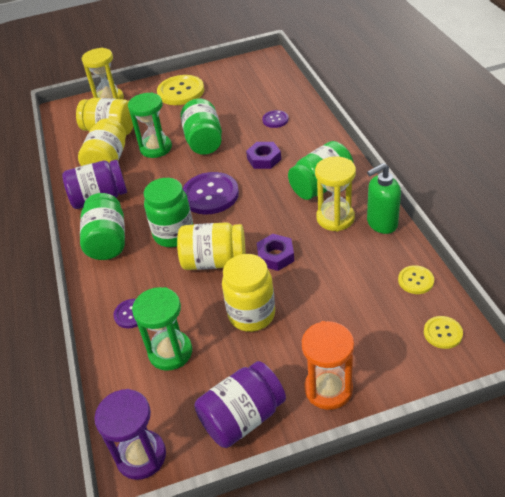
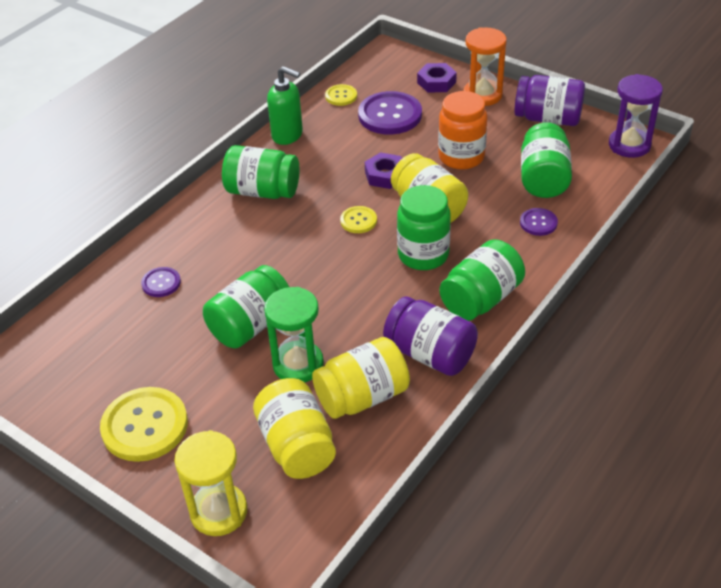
camera: 130 degrees left, 0 degrees up
green hourglass [132,287,192,371] -> green jar [521,122,572,198]
purple button [183,172,239,214] -> purple button moved to [358,91,422,135]
yellow jar [222,254,275,332] -> orange jar [438,91,487,170]
purple nut [246,142,281,169] -> purple nut moved to [417,63,457,93]
yellow hourglass [315,156,356,231] -> none
yellow button [424,316,463,349] -> yellow button moved to [340,206,377,233]

